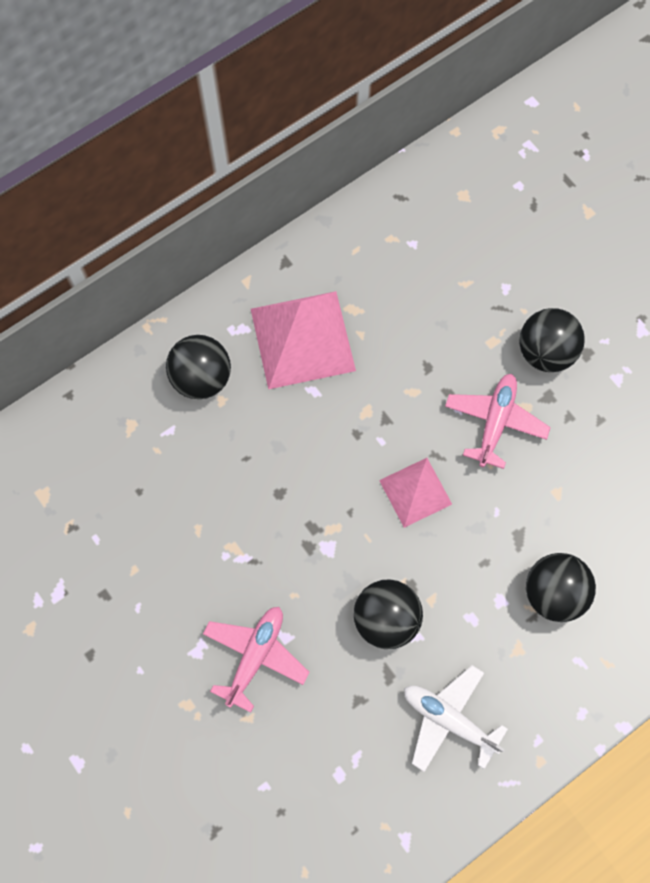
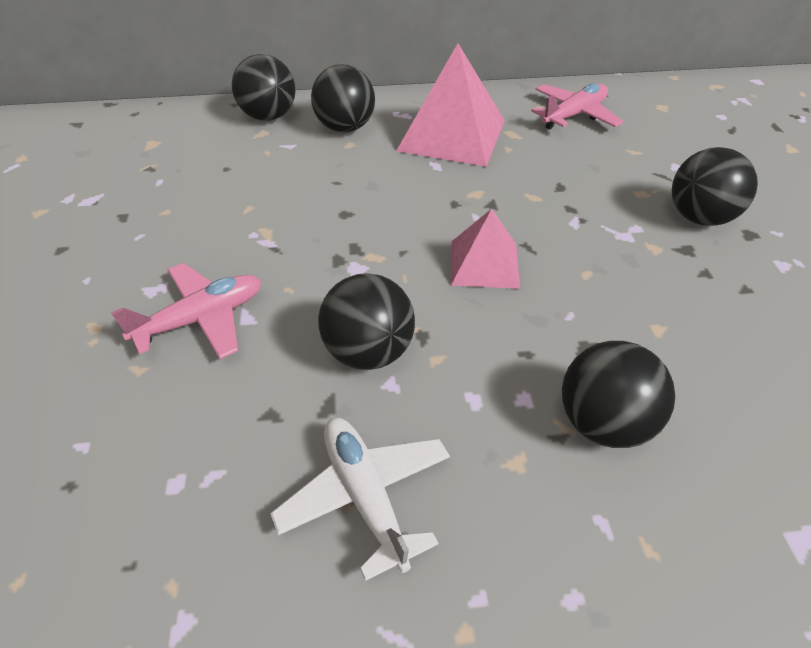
camera: 30 degrees right, 25 degrees down
pink plane [445,374,551,469] -> pink plane moved to [531,83,623,129]
none -> black ball [232,54,296,121]

